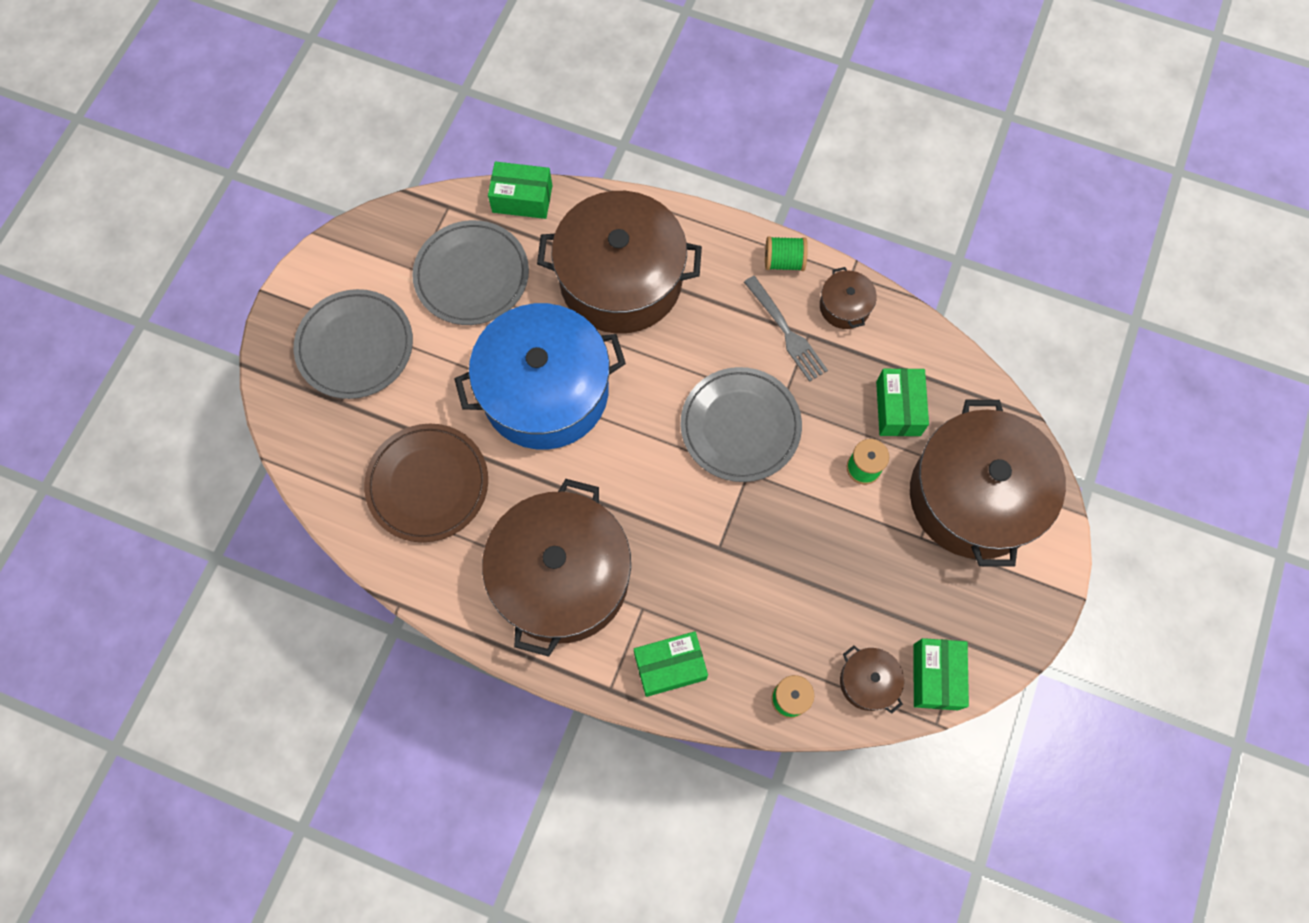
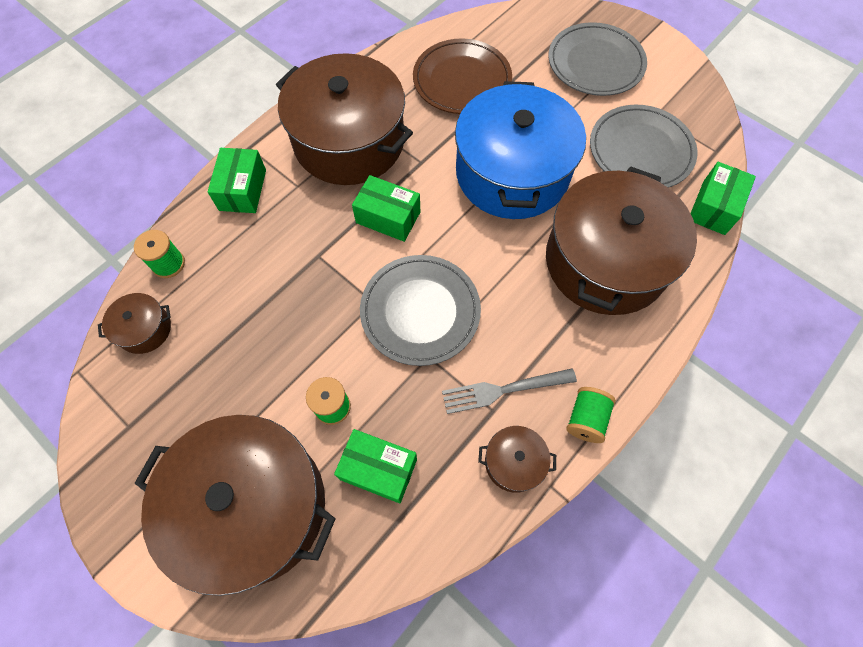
camera: 110 degrees right, 5 degrees down
green box [913,638,969,710] -> green box moved to [352,175,420,242]

